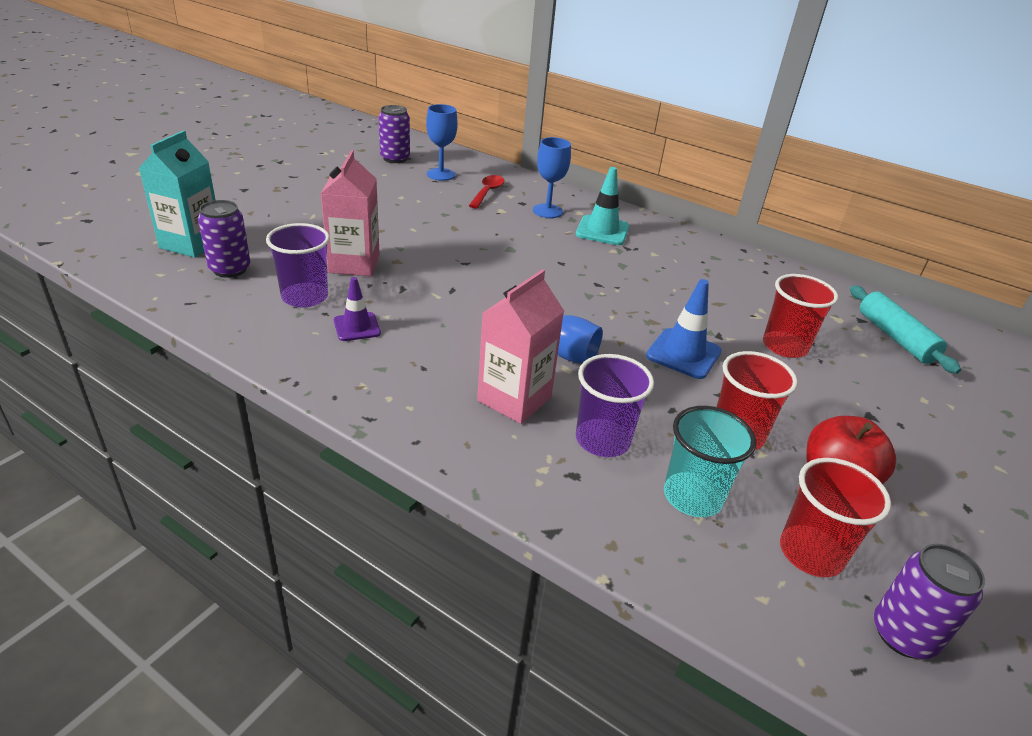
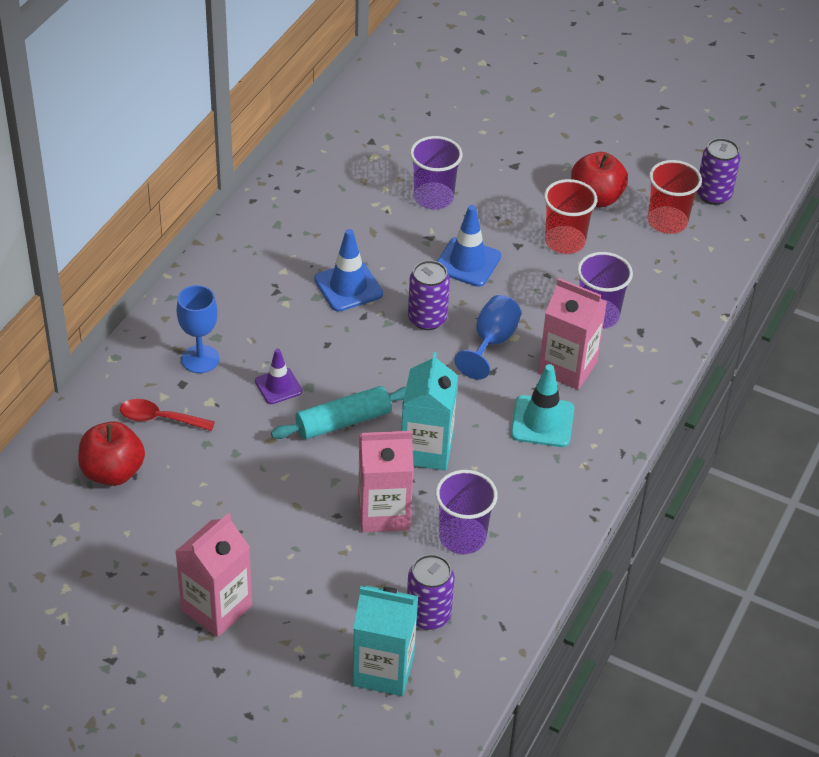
camera: 95 degrees left, 10 degrees up
purple traffic cone [334,277,381,341] -> purple traffic cone moved to [255,349,302,404]
purple can [379,105,410,163] -> purple can moved to [408,260,450,330]
blue goblet [426,104,458,181] -> red apple [78,421,145,486]
turquoise traffic cone [576,167,629,245] -> turquoise traffic cone moved to [511,364,574,447]
turquoise cup [664,406,756,517] -> none
red cup [763,274,838,358] -> purple cup [410,136,463,209]
turquoise rolling pin [850,285,961,374] -> turquoise rolling pin moved to [271,386,406,439]
none -> pink carton [175,513,252,637]
none -> blue traffic cone [314,229,383,311]
none -> turquoise carton [401,352,458,471]

